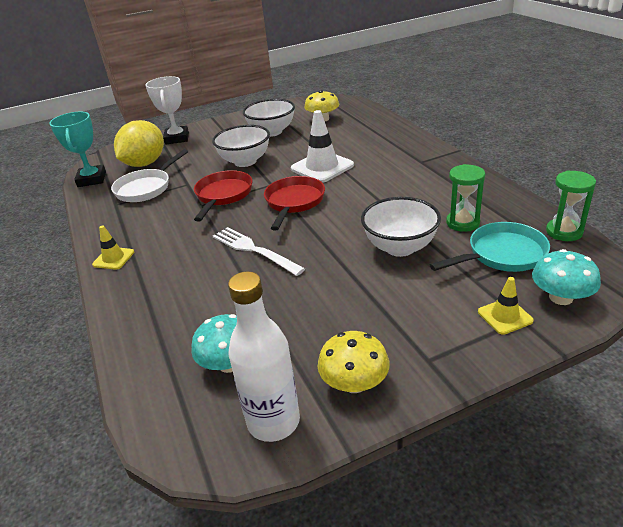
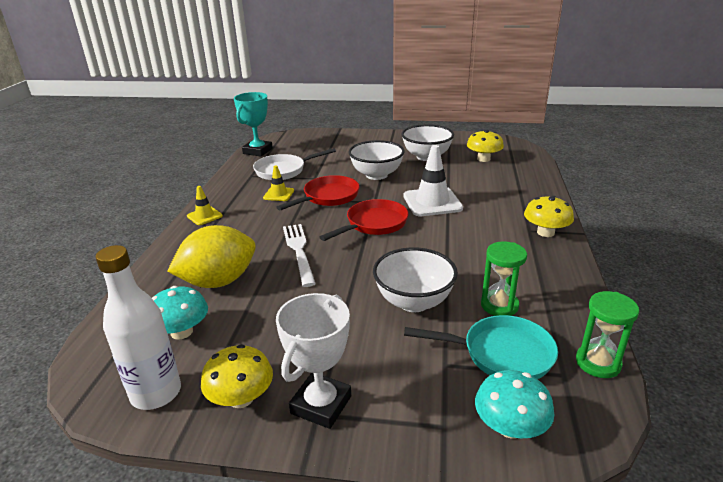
camera: 30 degrees right, 5 degrees down
yellow lemon [114,120,164,167] -> yellow lemon moved to [167,225,256,288]
white trophy [145,76,189,145] -> white trophy moved to [276,293,351,429]
yellow traffic cone [478,277,534,335] -> yellow traffic cone moved to [263,165,294,201]
none -> yellow mushroom [524,196,574,237]

